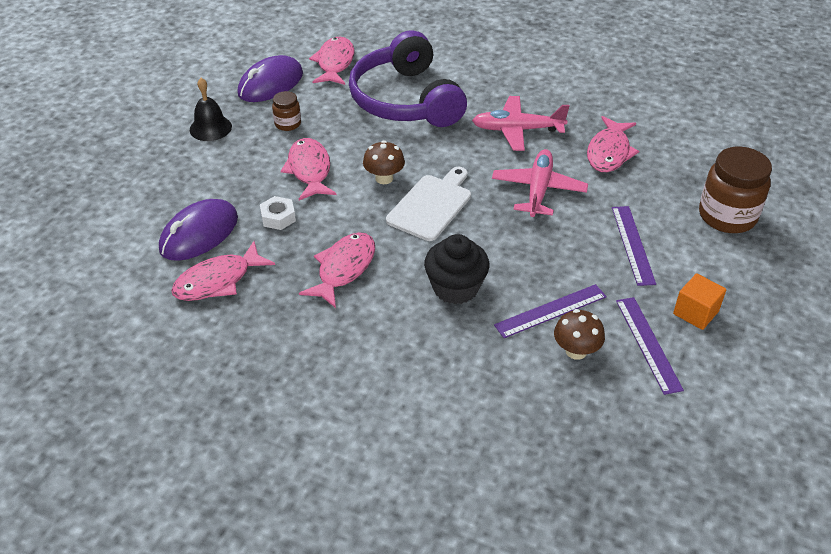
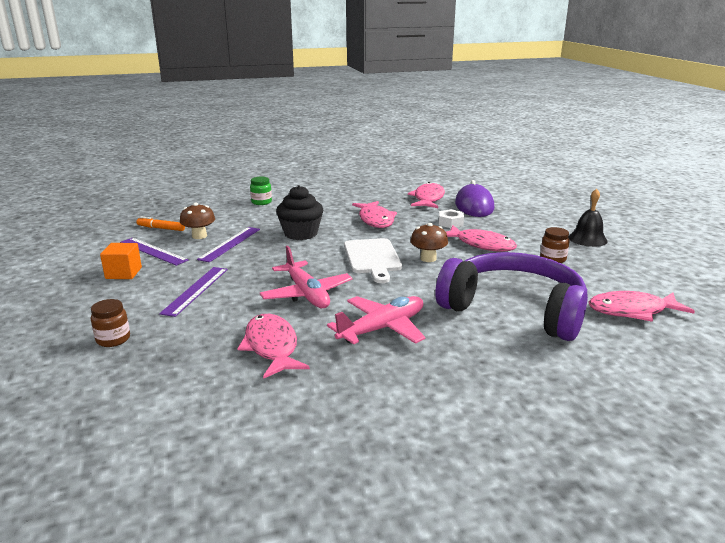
camera: 140 degrees right, 20 degrees down
purple mouse [238,55,303,102] -> none
pink fish [309,37,355,85] -> pink fish turned 120 degrees clockwise [589,291,695,322]
purple ruler [612,206,656,286] -> purple ruler turned 60 degrees clockwise [159,267,228,317]
brown jar [699,146,772,233] -> brown jar [91,299,130,347], size x0.51
none -> orange marker [136,216,185,231]
none -> green jar [250,177,272,205]

